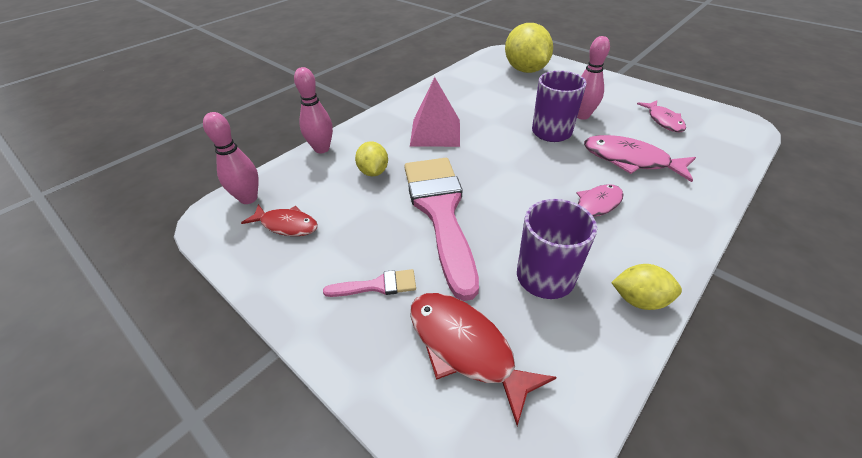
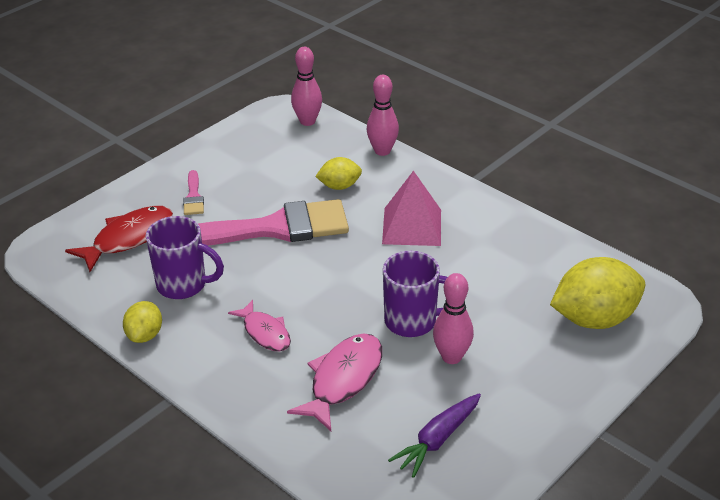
camera: 90 degrees right, 5 degrees down
red fish [241,204,318,236] -> none
pink fish [637,100,686,132] -> purple carrot [388,393,481,478]

